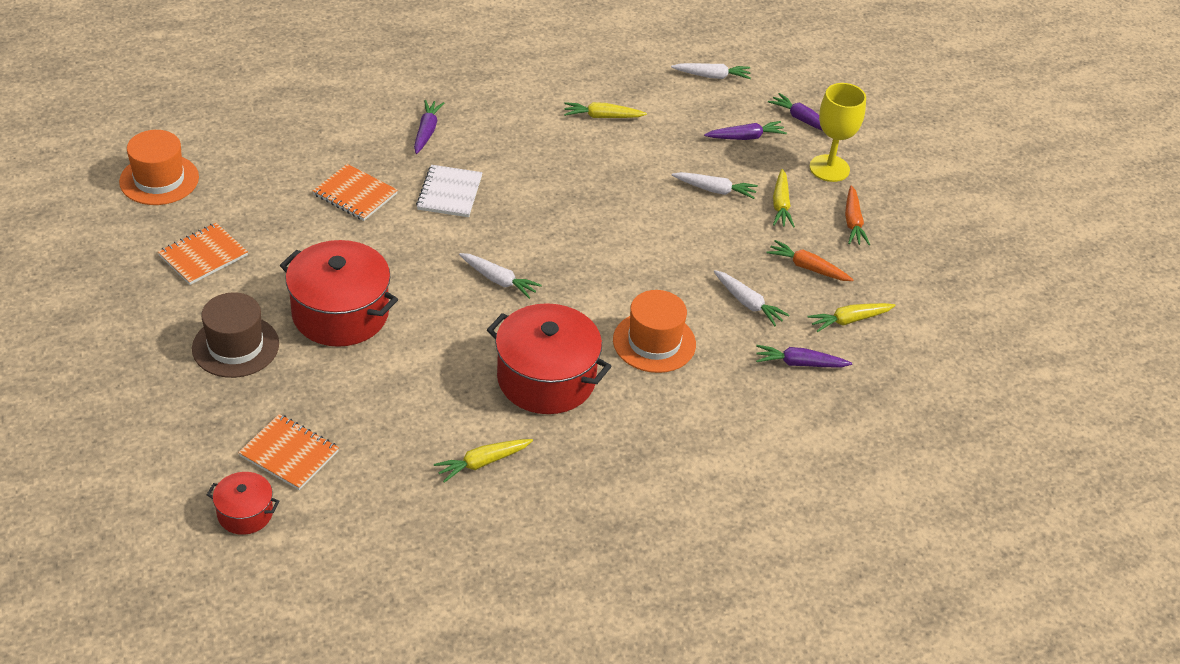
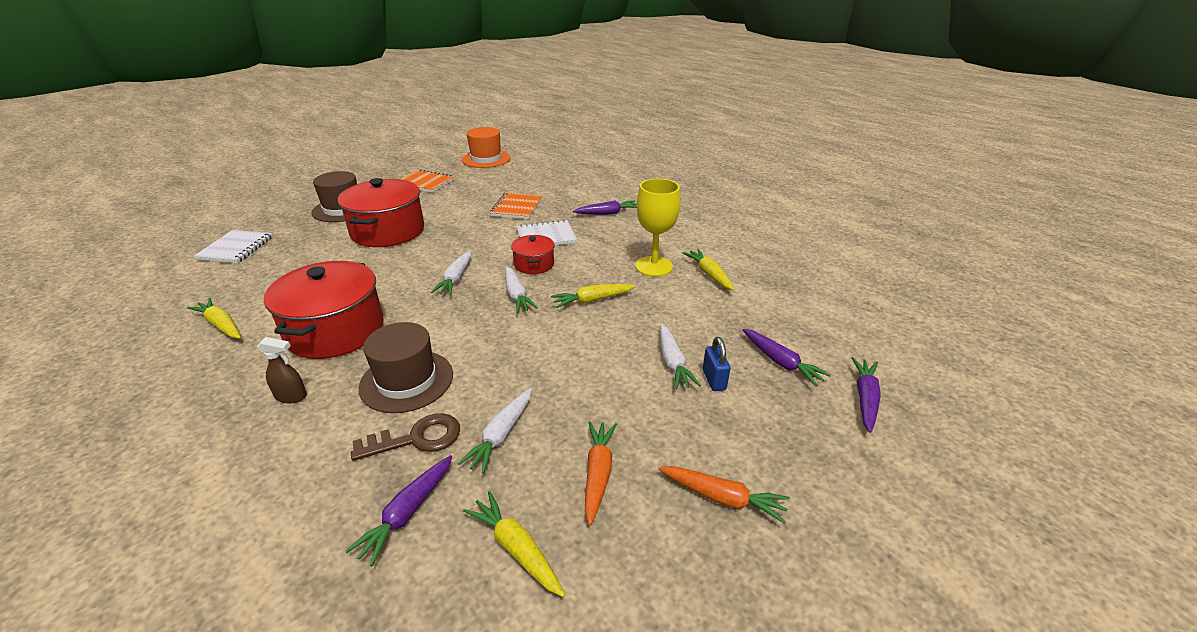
camera: 70 degrees right, 10 degrees down
red pot [207,472,280,535] -> red pot moved to [511,235,554,274]
orange notebook [238,414,339,490] -> white notebook [194,230,273,263]
orange hat [613,290,696,373] -> brown hat [359,322,453,413]
white carrot [671,63,751,79] -> white carrot moved to [505,266,538,313]
purple carrot [756,345,852,367] -> purple carrot turned 135 degrees counterclockwise [346,455,452,566]
yellow carrot [773,169,795,227] -> yellow carrot moved to [551,284,636,308]
yellow goblet [809,83,866,182] -> yellow goblet moved to [635,179,680,277]
orange carrot [845,185,870,245] -> orange carrot turned 135 degrees counterclockwise [658,466,790,524]
none -> brown spray bottle [257,337,307,403]
none -> brown key [351,413,460,461]
none -> blue padlock [703,337,731,391]

